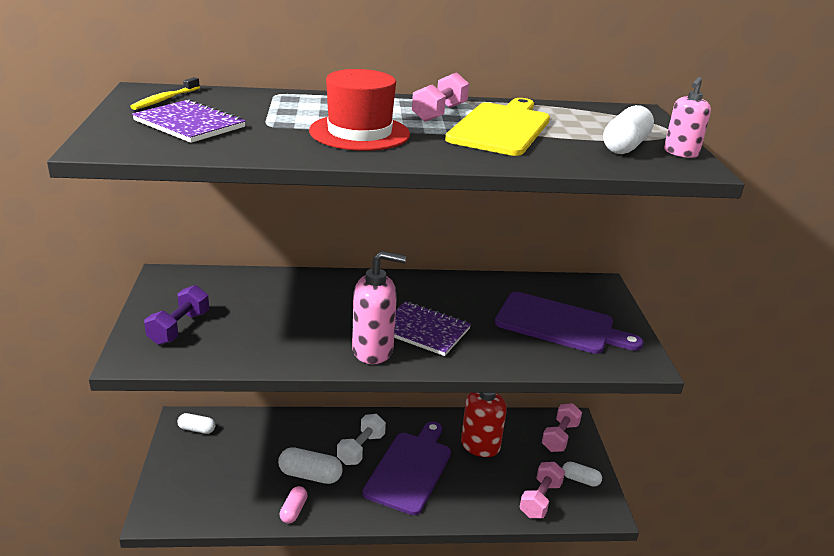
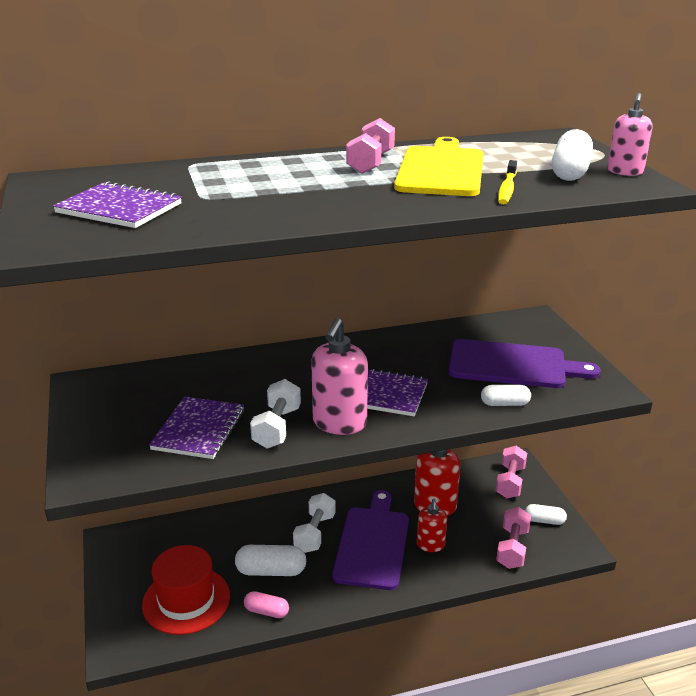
camera: 10 degrees left, 0 degrees up
yellow toothbrush [130,77,200,110] -> yellow toothbrush moved to [498,160,517,204]
purple dumbbell [144,285,209,345] -> none
white capsule [178,413,215,434] -> white capsule moved to [481,385,531,406]
pink capsule [280,486,308,523] -> pink capsule turned 75 degrees counterclockwise [244,591,289,618]
red hat [309,69,410,151] -> red hat moved to [142,545,230,635]
pink soap dispenser [352,251,406,364] -> pink soap dispenser turned 120 degrees clockwise [311,318,368,435]
none -> purple notebook [149,397,244,459]
none -> white dumbbell [250,379,301,449]
none -> red soap dispenser [417,499,447,552]

